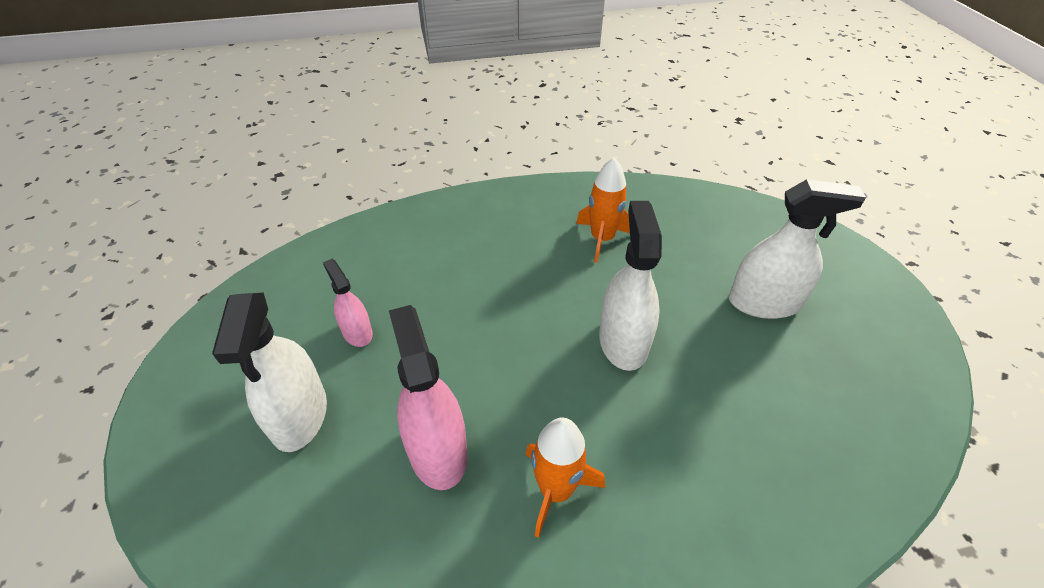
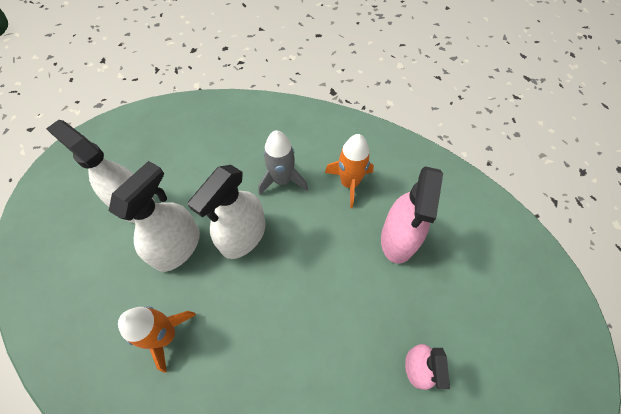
camera: 145 degrees left, 15 degrees up
white spray bottle [212,293,327,452] -> white spray bottle moved to [109,161,200,272]
none -> grey rocket [258,130,308,195]

